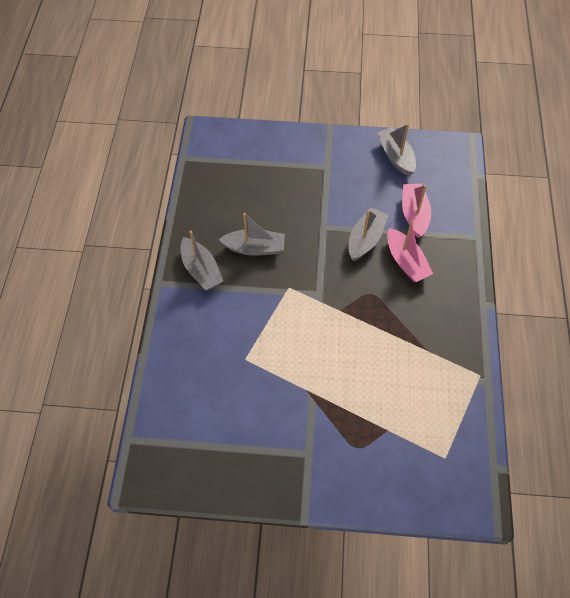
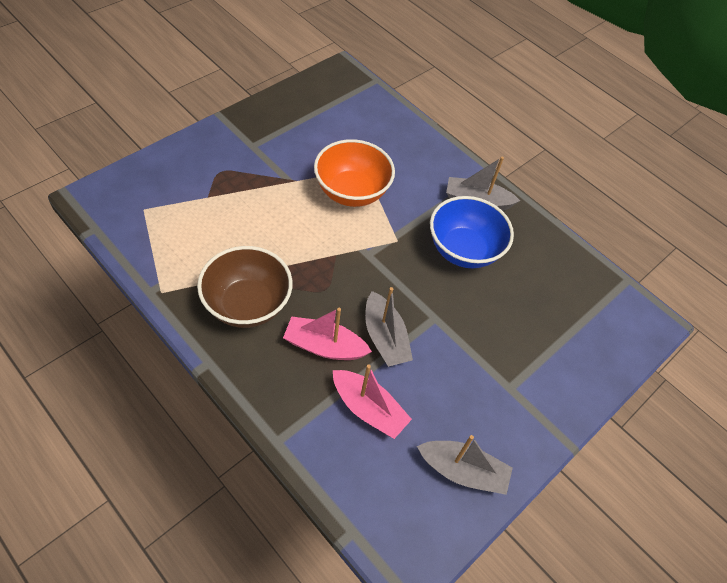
camera: 125 degrees right, 5 degrees down
grey boat [219,213,285,256] -> blue bowl [430,196,514,268]
none -> brown bowl [197,246,293,328]
none -> orange bowl [314,139,395,207]

